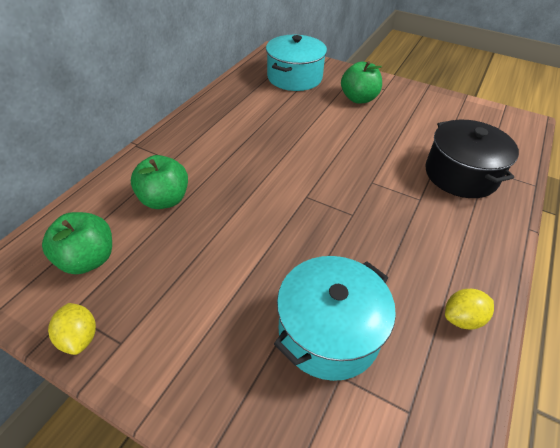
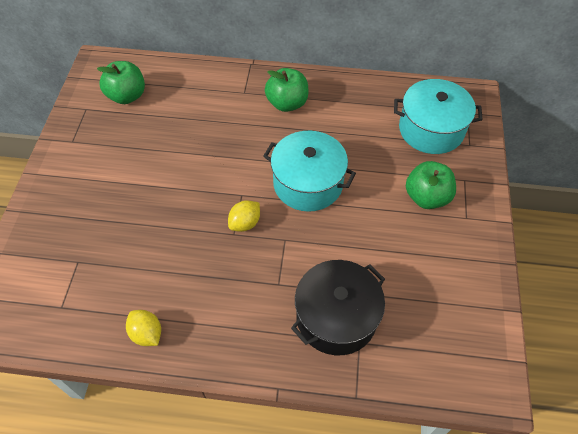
camera: 70 degrees right, 10 degrees up
yellow lemon [48,303,96,355] -> yellow lemon moved to [228,200,260,232]
green apple [131,155,188,209] -> green apple moved to [265,68,309,112]
turquoise pot [274,256,396,381] -> turquoise pot moved to [263,131,356,212]

